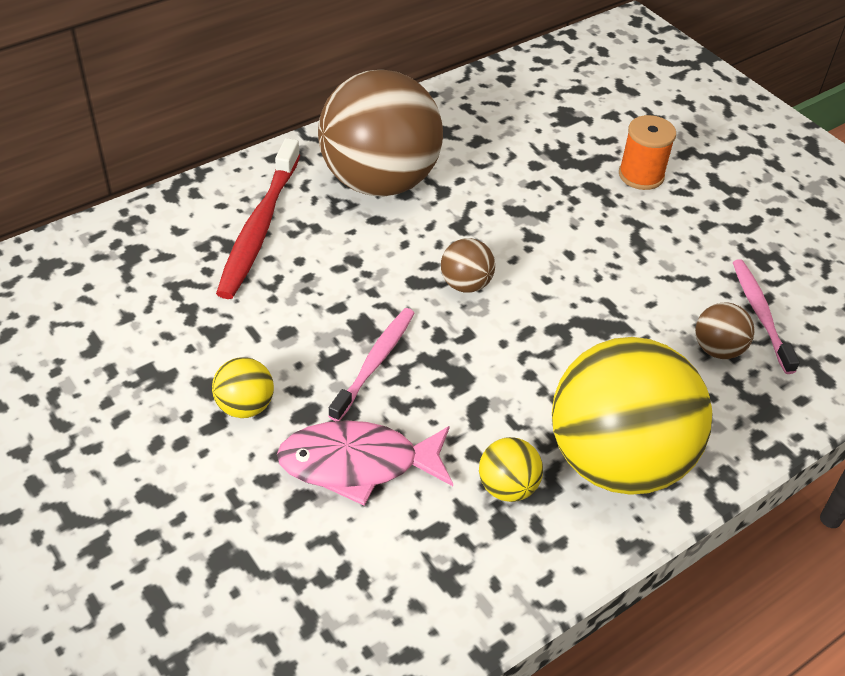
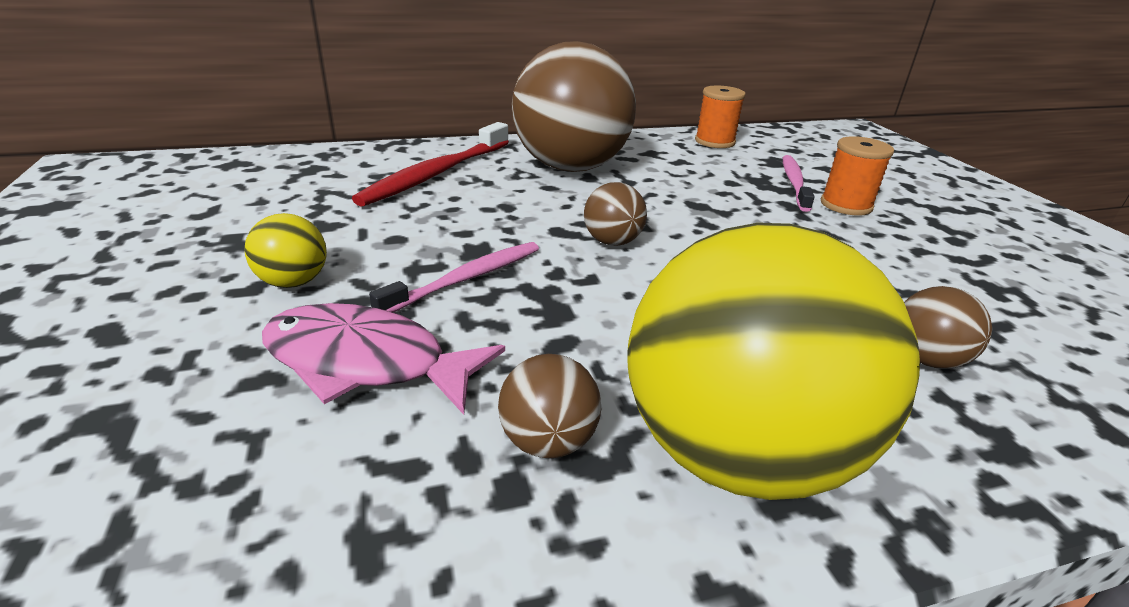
camera: 20 degrees right, 15 degrees down
yellow ball [479,437,543,502] -> brown ball [498,354,601,458]
pink toothbrush [733,259,800,374] -> pink toothbrush moved to [783,155,815,212]
none -> orange spool [695,85,746,148]

